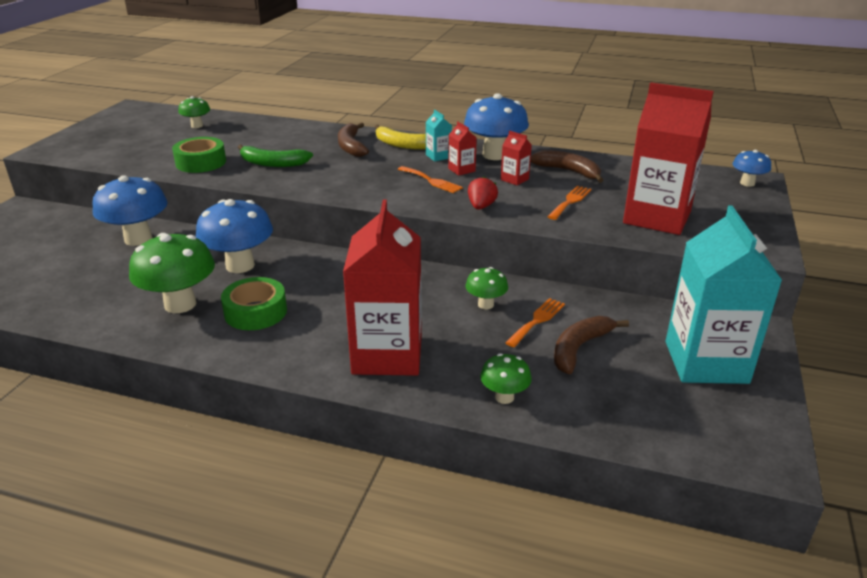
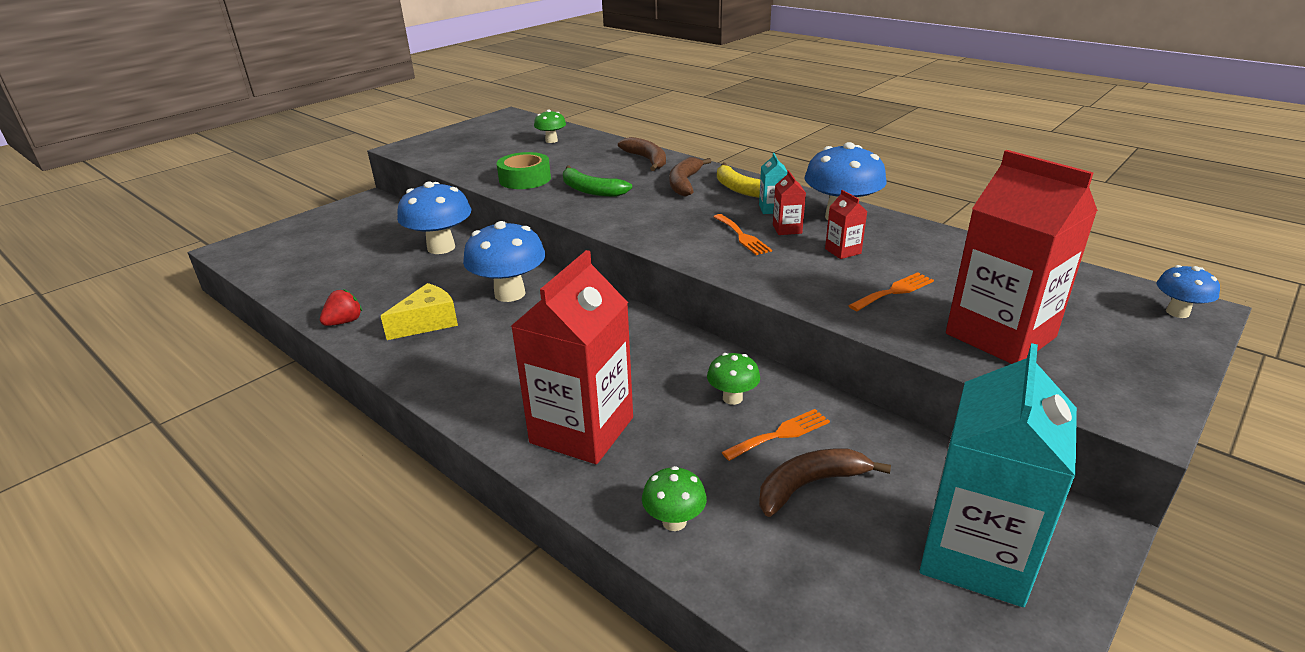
camera: 25 degrees right, 0 degrees up
green mushroom [129,233,215,313] -> yellow cheese [381,283,458,340]
green tape [221,277,287,330] -> none
red strawberry [468,176,498,210] -> red strawberry moved to [320,289,362,326]
brown banana [530,150,603,183] -> brown banana moved to [618,137,666,171]

